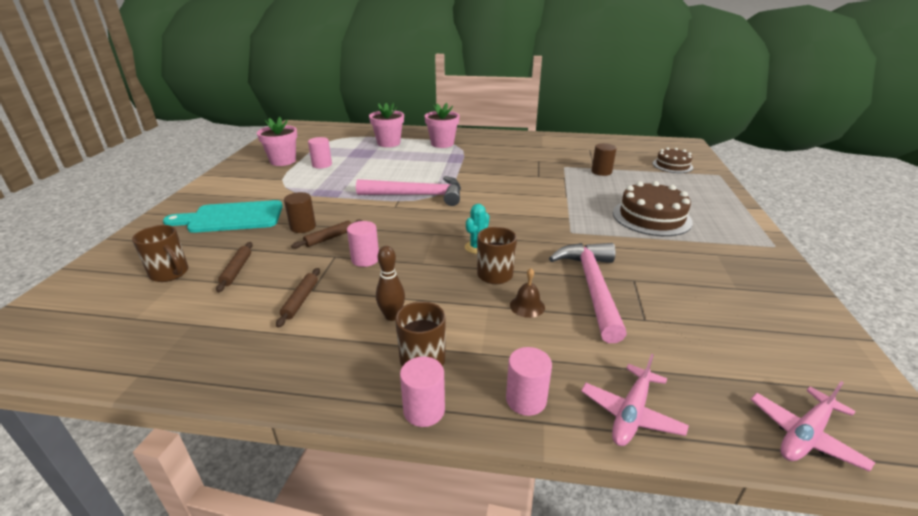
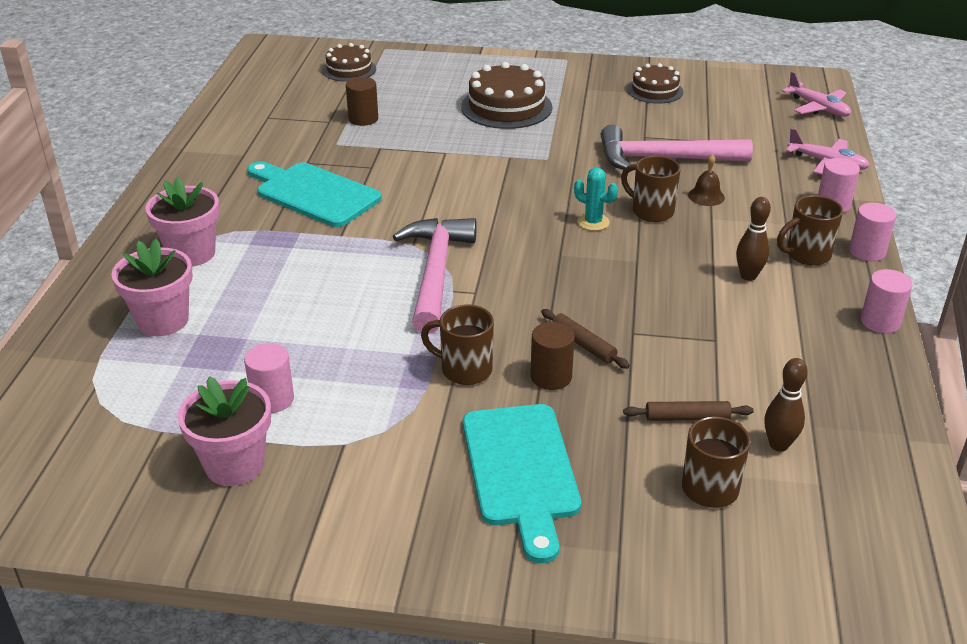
camera: 90 degrees left, 5 degrees up
brown rolling pin [276,268,320,328] -> none
pink cylinder [347,221,379,267] -> pink cylinder moved to [861,269,913,333]
none -> turquoise cutting board [247,161,381,227]
none -> brown mug [421,305,494,385]
none -> brown cake [627,63,683,104]
none -> brown bowling pin [764,358,808,452]

